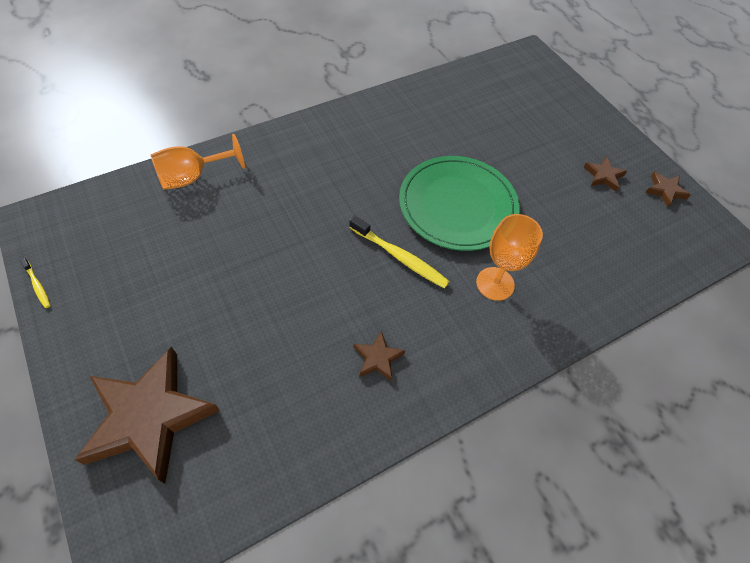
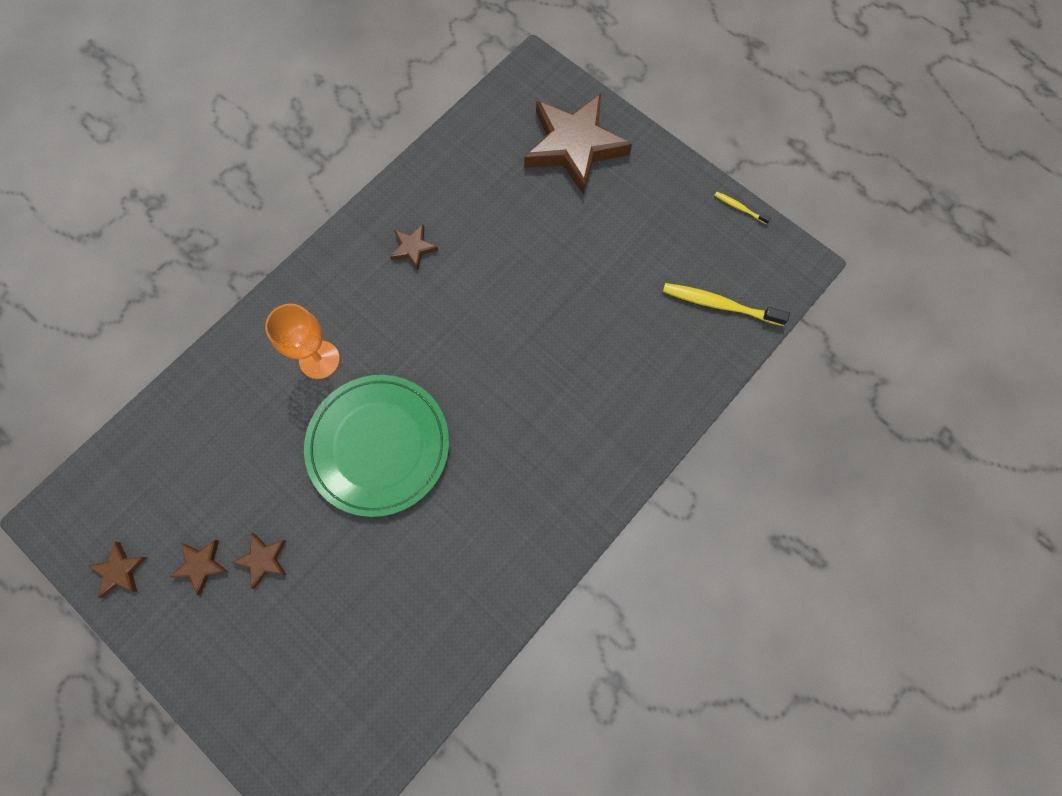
camera: 165 degrees right, 15 degrees up
orange goblet [150,134,245,190] -> none
yellow toothbrush [349,215,450,289] -> yellow toothbrush moved to [663,283,790,326]
none -> brown star [231,533,287,589]

